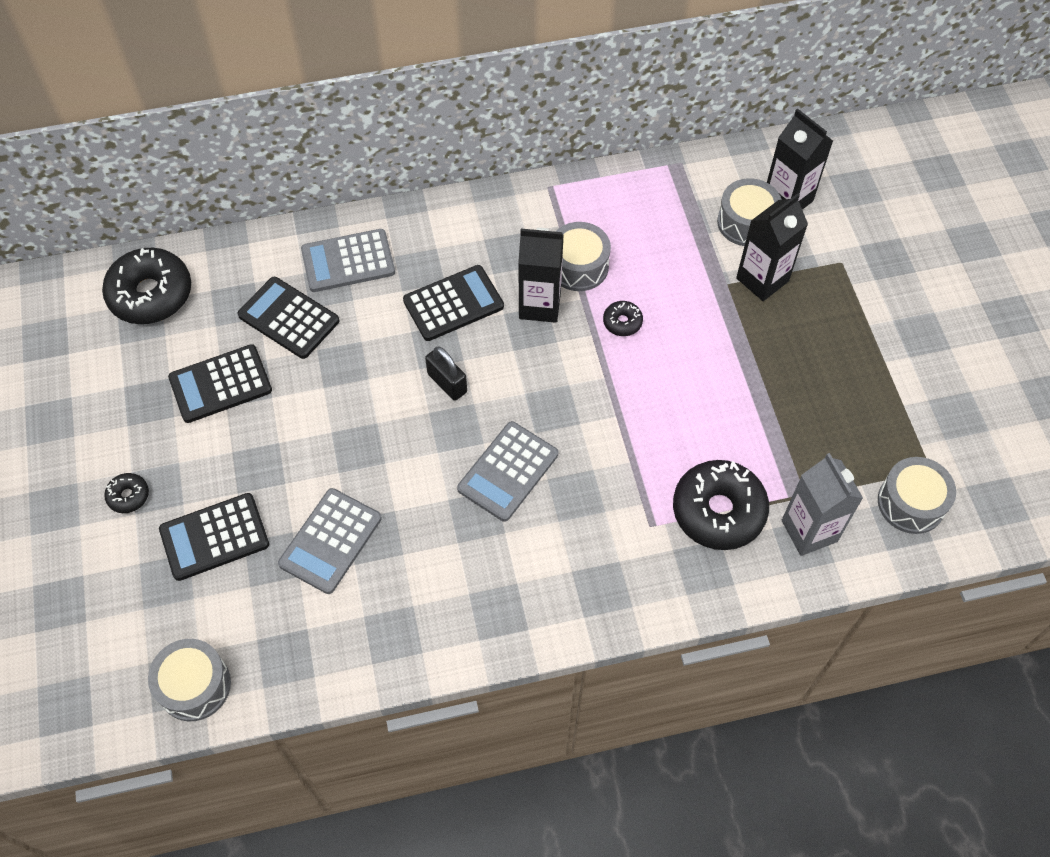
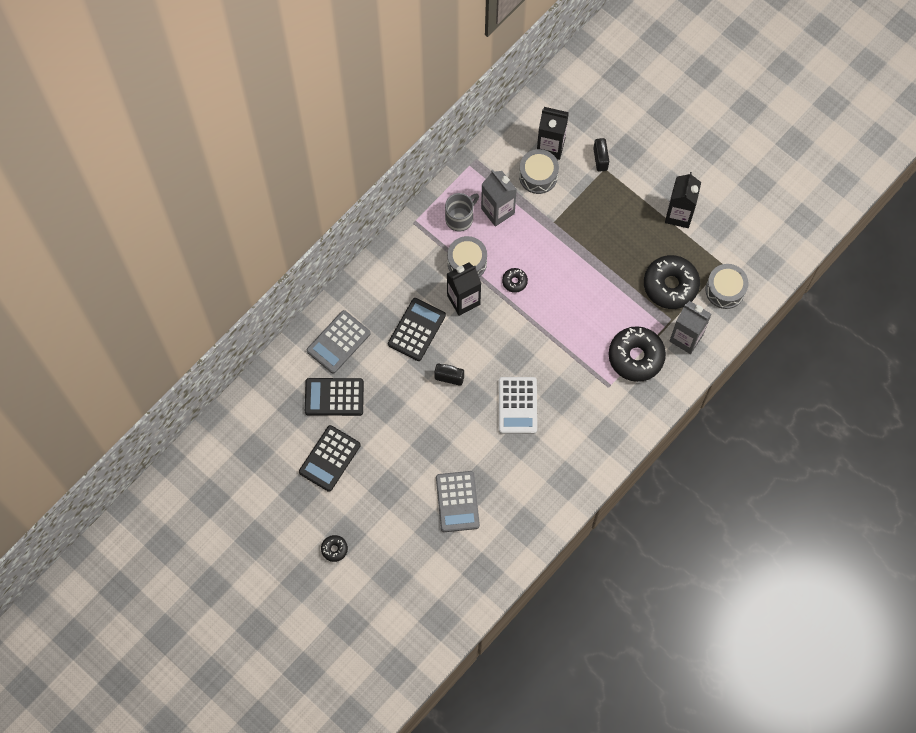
camera: 35 degrees left, 10 degrees up
black donut [102,248,191,324] -> black donut moved to [644,255,700,309]
grey drum [148,639,231,721] -> none
black calculator [159,493,269,581] -> none
grey calculator [457,421,558,522] -> white calculator [499,377,537,434]
black carton [736,193,808,301] -> black carton moved to [665,172,701,228]
none -> grey mug [445,193,479,231]
none -> grey carton [481,170,517,227]
none -> black padlock [593,138,609,172]

